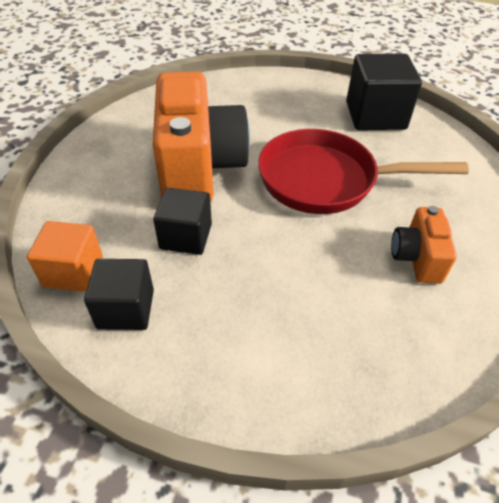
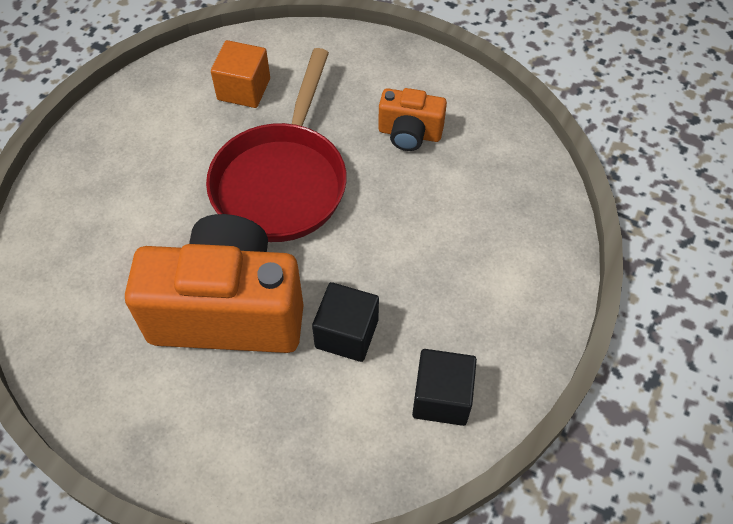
camera: 80 degrees left, 10 degrees up
orange cube [27,221,103,292] -> orange cube moved to [211,40,270,108]
black cube [346,54,422,130] -> none

